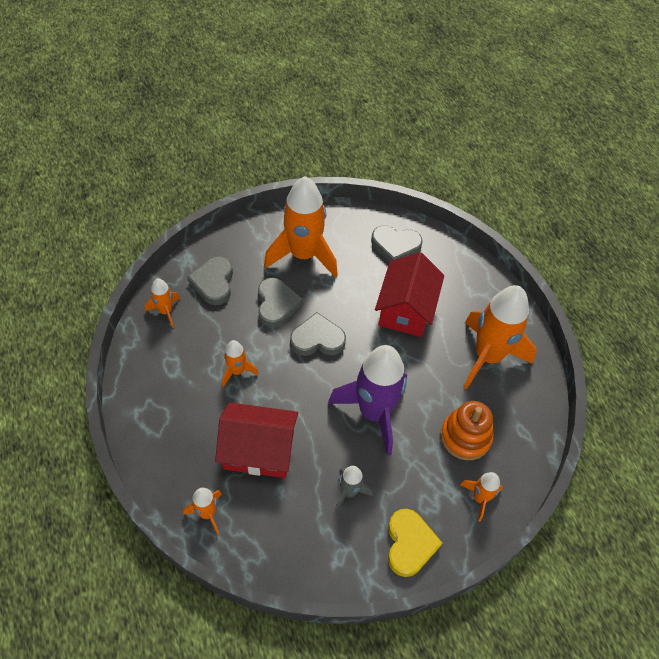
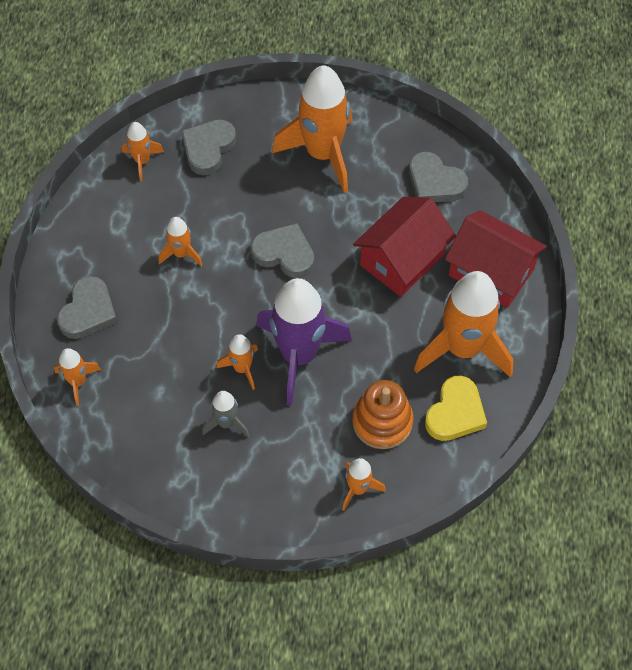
camera: 30 degrees right, 5 degrees up
red house [215,402,298,478] -> red house moved to [445,210,547,308]
grey heart [258,278,303,328] -> grey heart moved to [57,276,118,339]
yellow heart [388,509,442,577] -> yellow heart moved to [425,376,487,441]
none -> orange rocket [217,334,258,390]

